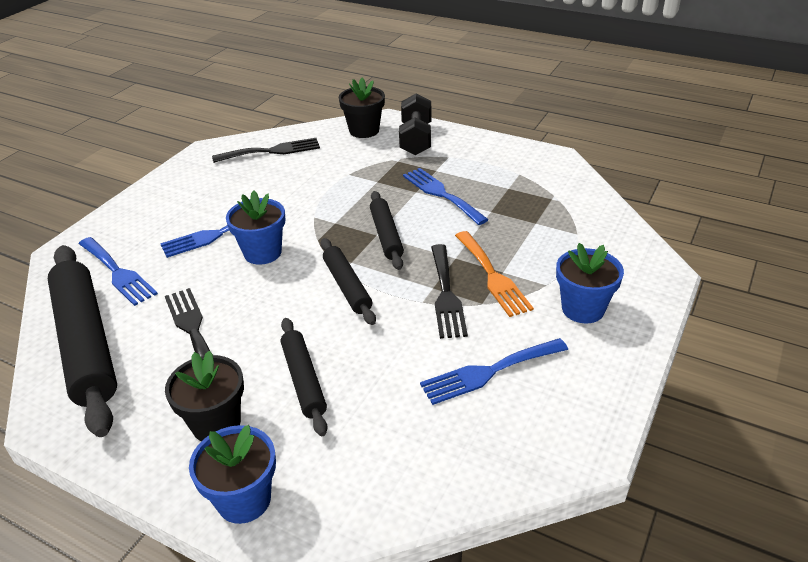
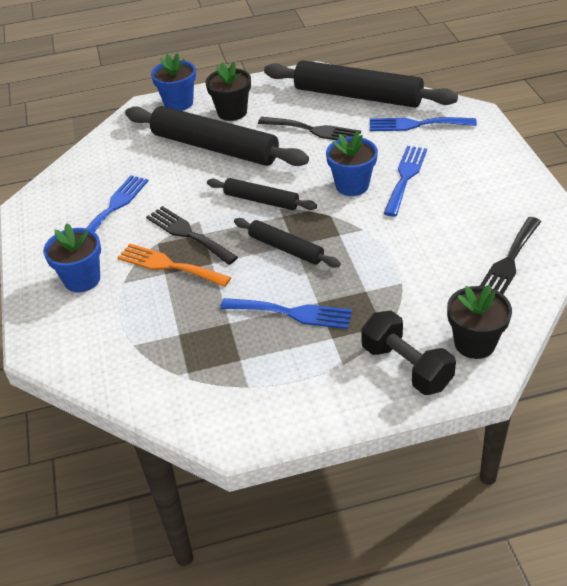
camera: 140 degrees right, 5 degrees up
black rolling pin [281,318,328,436] -> black rolling pin [125,106,309,166], size x1.90

